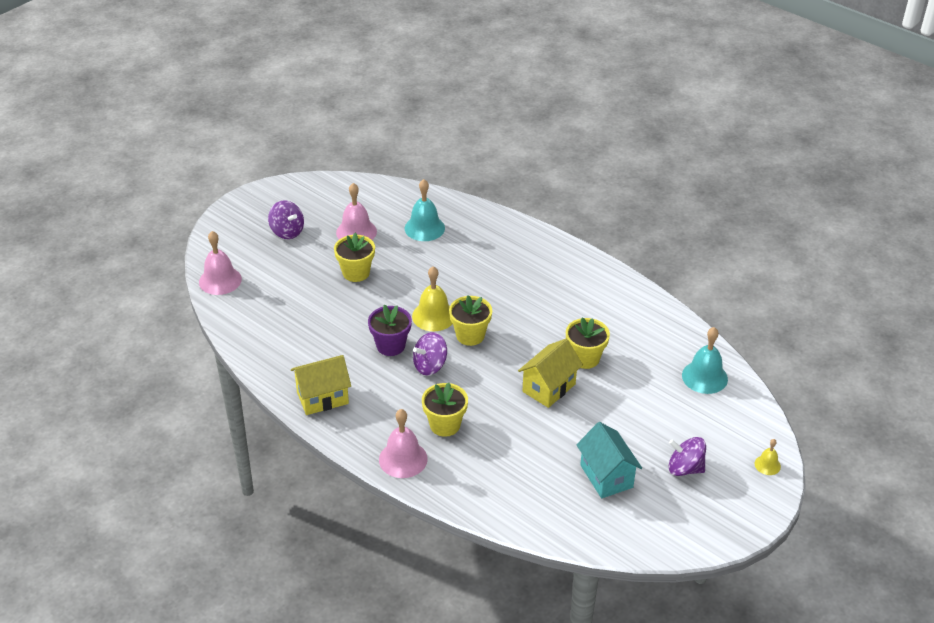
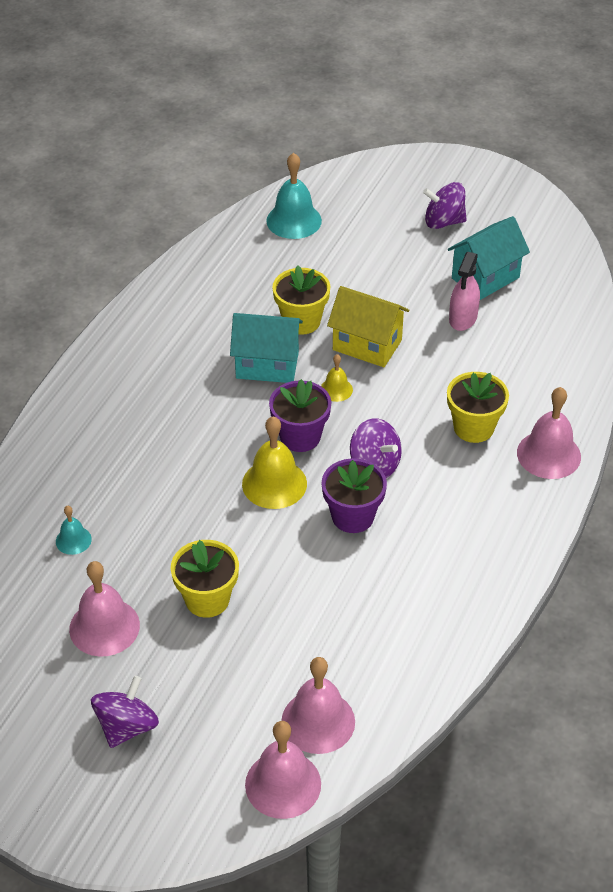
camera: 105 degrees left, 5 degrees up
yellow house [291,355,351,415] -> none
turquoise bell [405,179,445,241] -> turquoise bell [56,506,92,555], size x0.53
yellow flower pot [449,295,492,346] -> purple flower pot [269,379,331,452]
purple spinning top [669,437,706,476] -> purple spinning top turned 90 degrees clockwise [423,182,467,229]
yellow bell [755,439,781,475] -> yellow bell moved to [321,354,353,402]
none -> turquoise house [230,313,303,383]
none -> pink bell [282,657,355,754]
none -> pink spray bottle [449,252,480,331]

